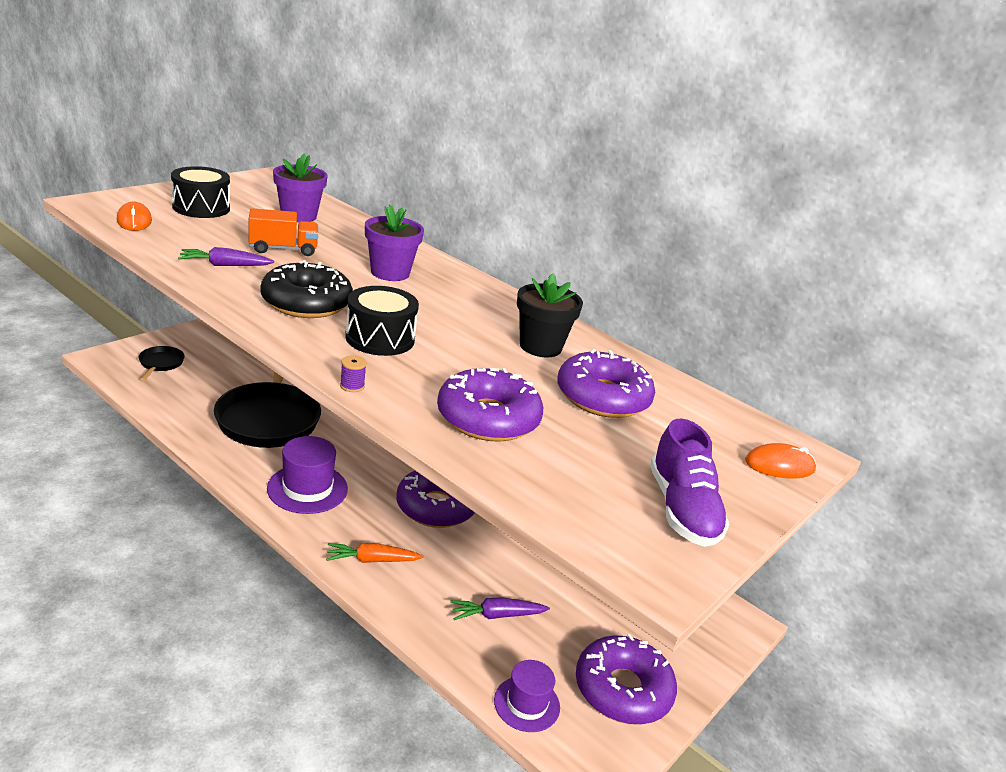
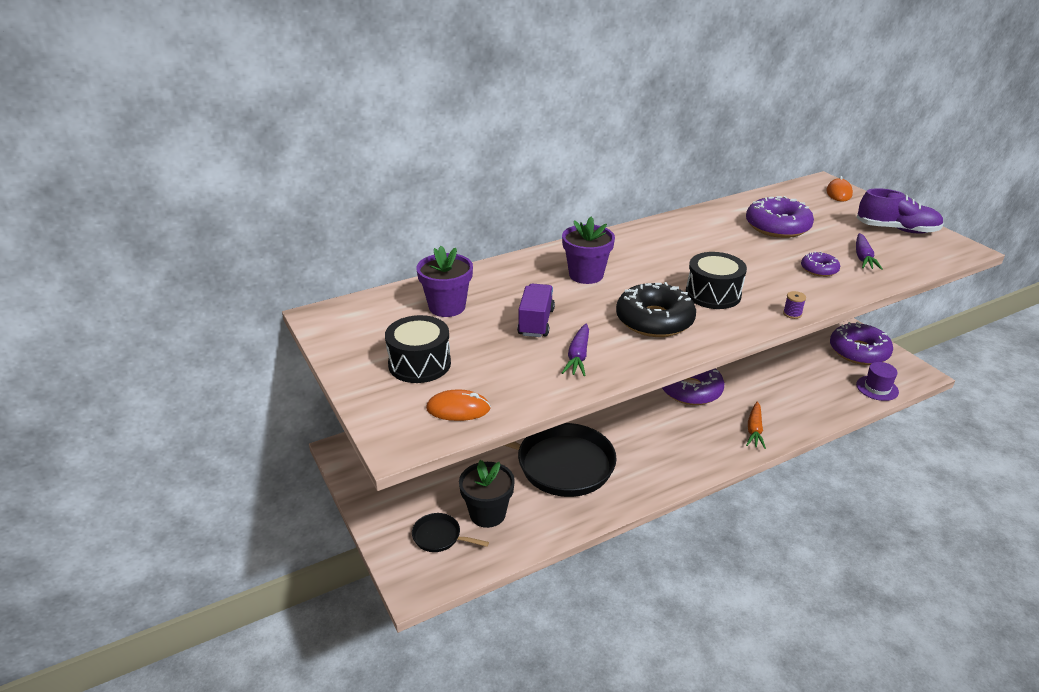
camera: 65 degrees left, 5 degrees up
orange truck [249,208,318,256] -> purple truck [517,283,555,337]
purple hat [267,436,348,514] -> none
purple donut [437,368,543,442] -> purple donut [801,251,840,277], size x0.52
purple carrot [450,597,550,620] -> purple carrot moved to [856,233,883,270]
black flower pot [517,273,583,357] -> black flower pot moved to [459,460,515,528]

